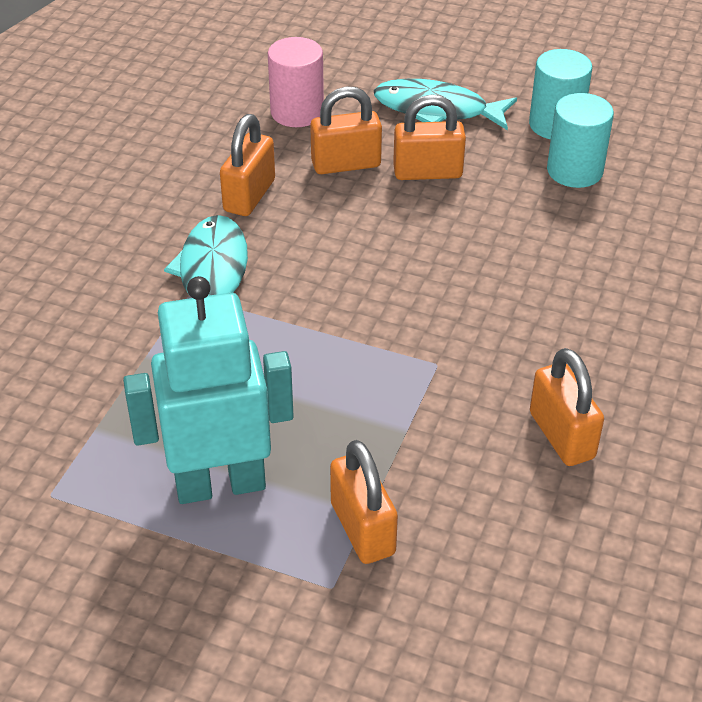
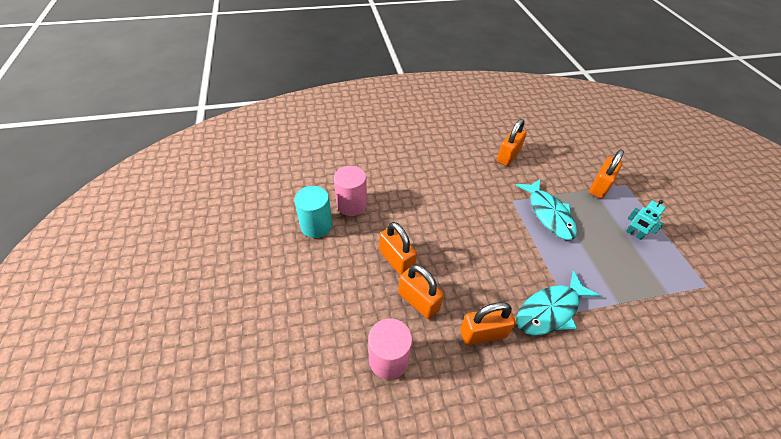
camera: 125 degrees left, 5 degrees up
turquoise robot [123,276,294,504] -> turquoise robot [626,200,665,240], size x0.42
turquoise fish [374,79,517,131] -> turquoise fish moved to [516,179,577,240]
turquoise cylinder [547,93,614,188] -> pink cylinder [334,166,367,216]

